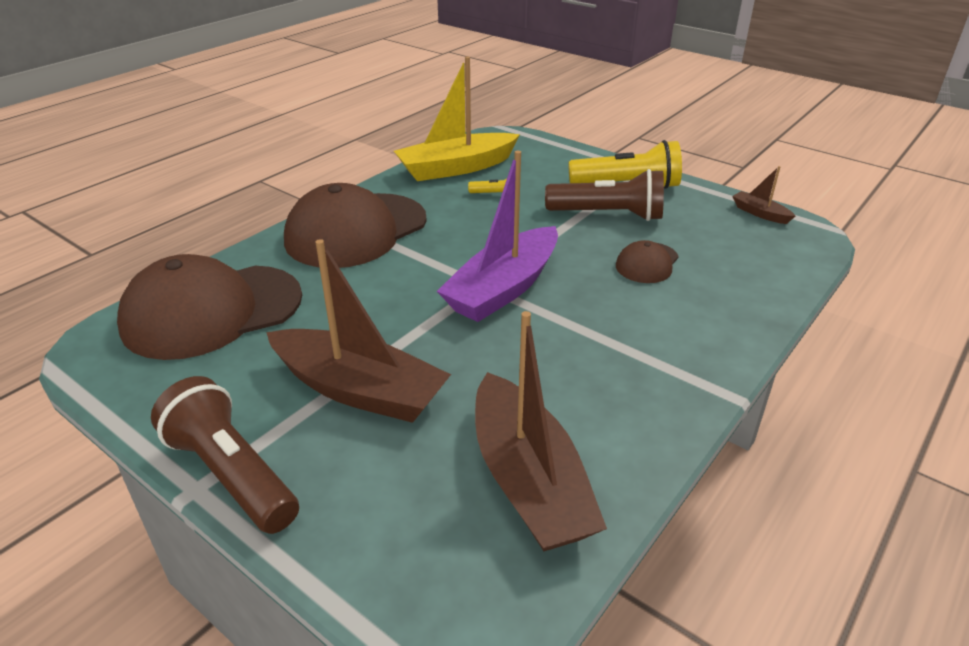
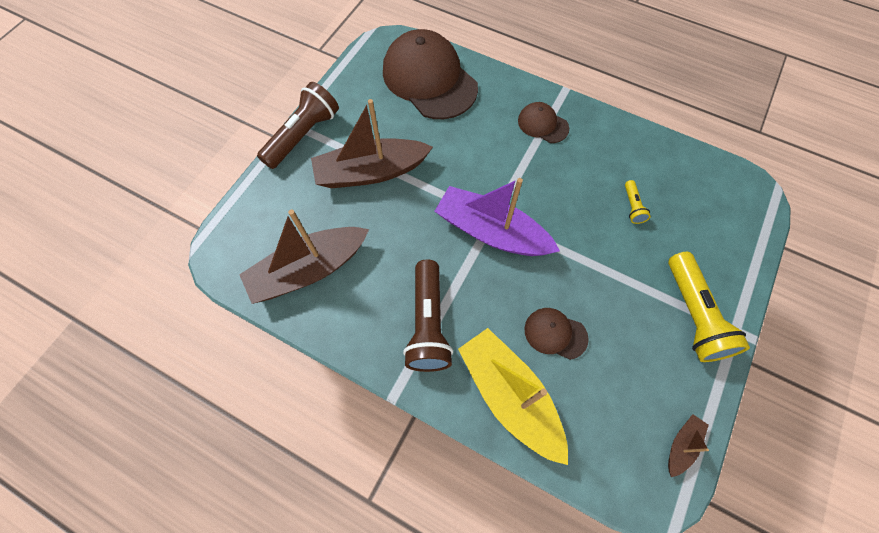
camera: 80 degrees right, 30 degrees up
brown boat [266,239,451,423] -> brown boat turned 60 degrees clockwise [311,99,433,188]
brown cap [284,183,427,268] -> brown cap [518,102,569,143], size x0.47
yellow boat [394,56,520,181] -> yellow boat moved to [458,328,568,465]
brown flashlight [545,169,664,221] -> brown flashlight moved to [403,260,453,372]

